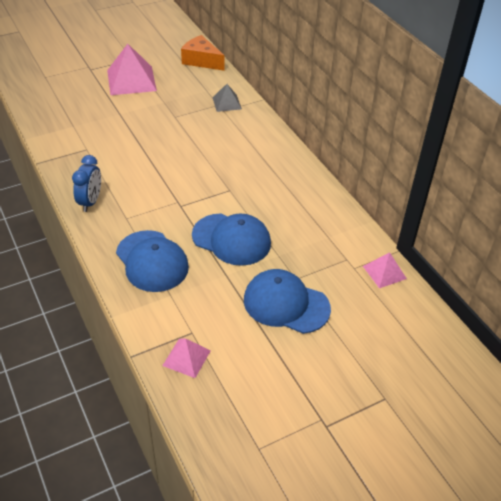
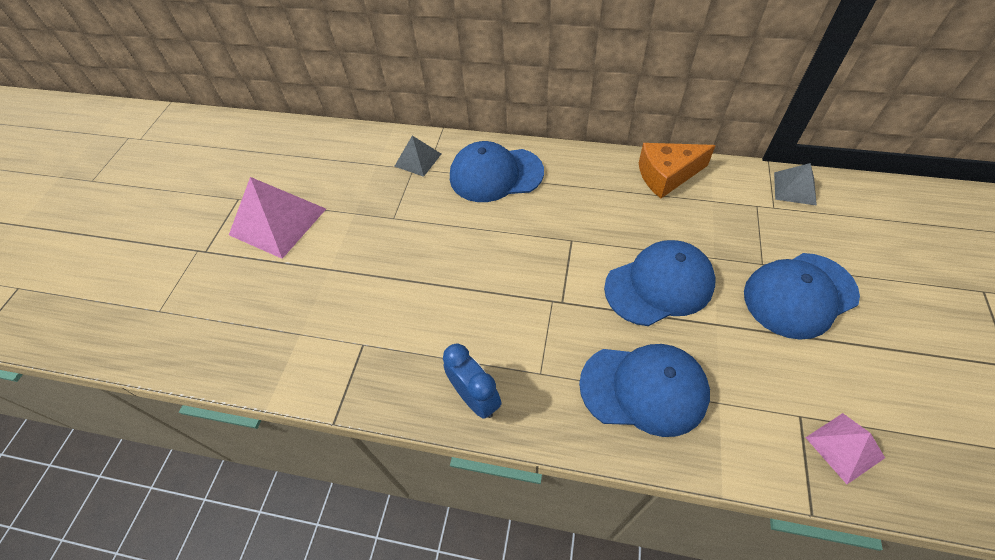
camera: 45 degrees left, 10 degrees up
orange cheese [181,35,224,71] -> orange cheese moved to [639,143,716,198]
pink pyramid [363,252,407,288] -> grey pyramid [774,163,817,206]
none -> blue cap [450,141,544,202]

